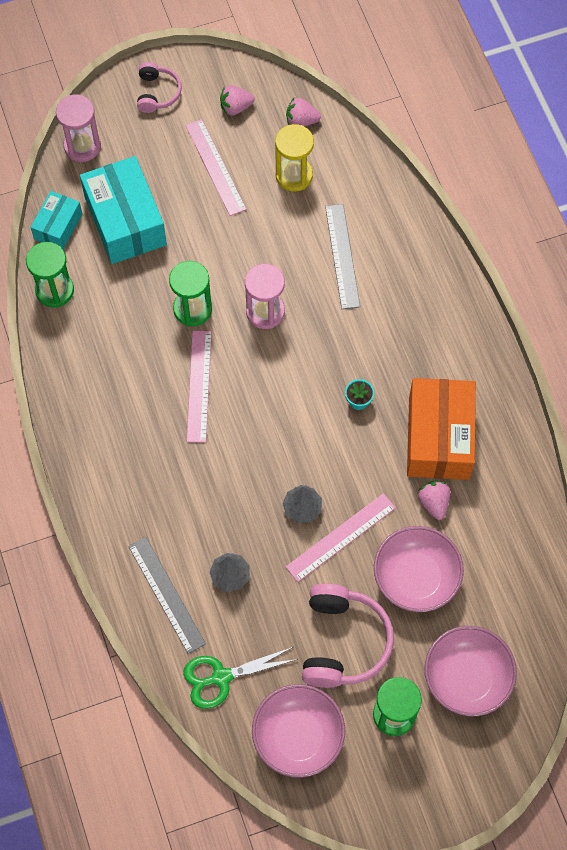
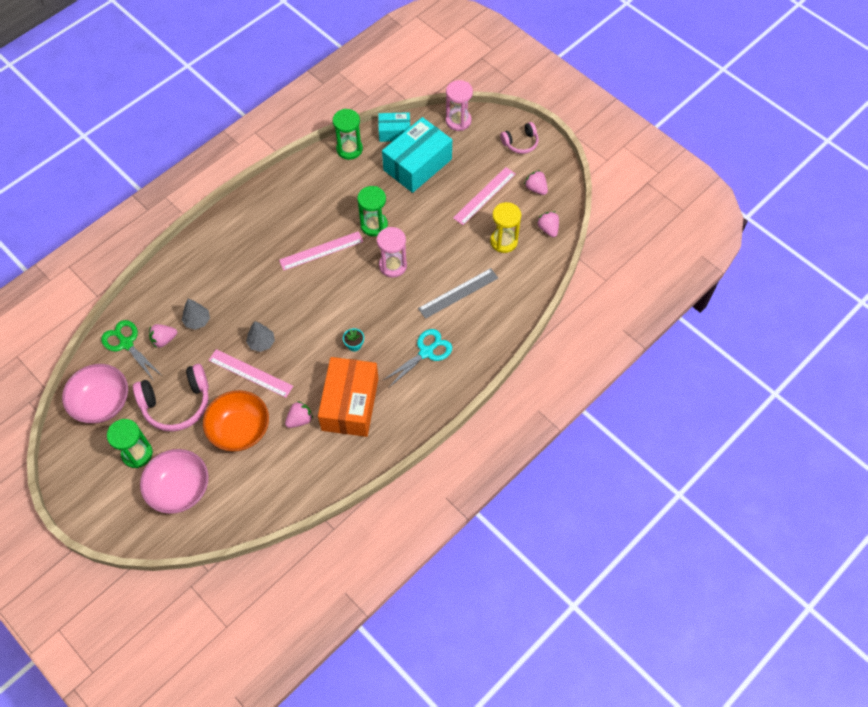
camera: 65 degrees right, 5 degrees down
grey ruler [128,537,206,654] -> none
pink bowl [374,526,464,612] -> orange bowl [203,390,269,451]
orange box [407,378,476,480] -> orange box turned 60 degrees counterclockwise [318,357,378,437]
none -> pink strawberry [149,324,177,348]
none -> turquoise scissors [382,329,452,386]

